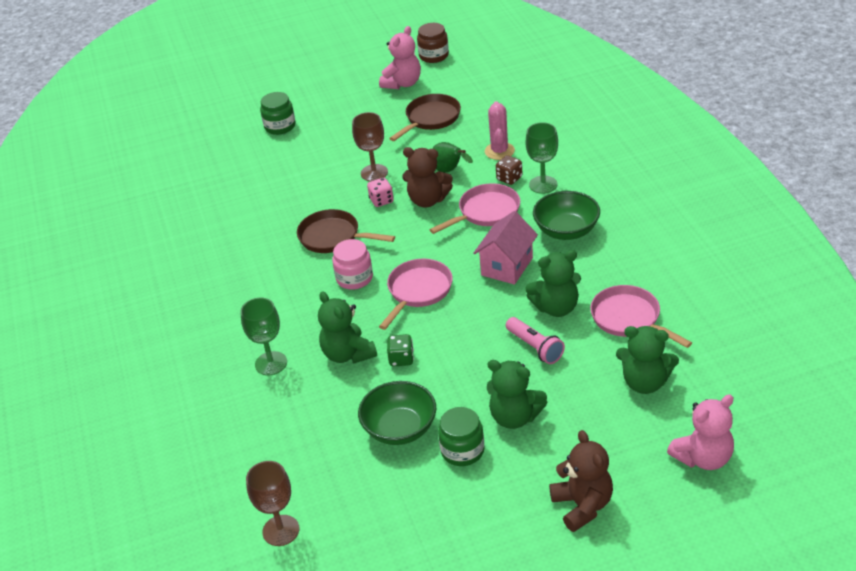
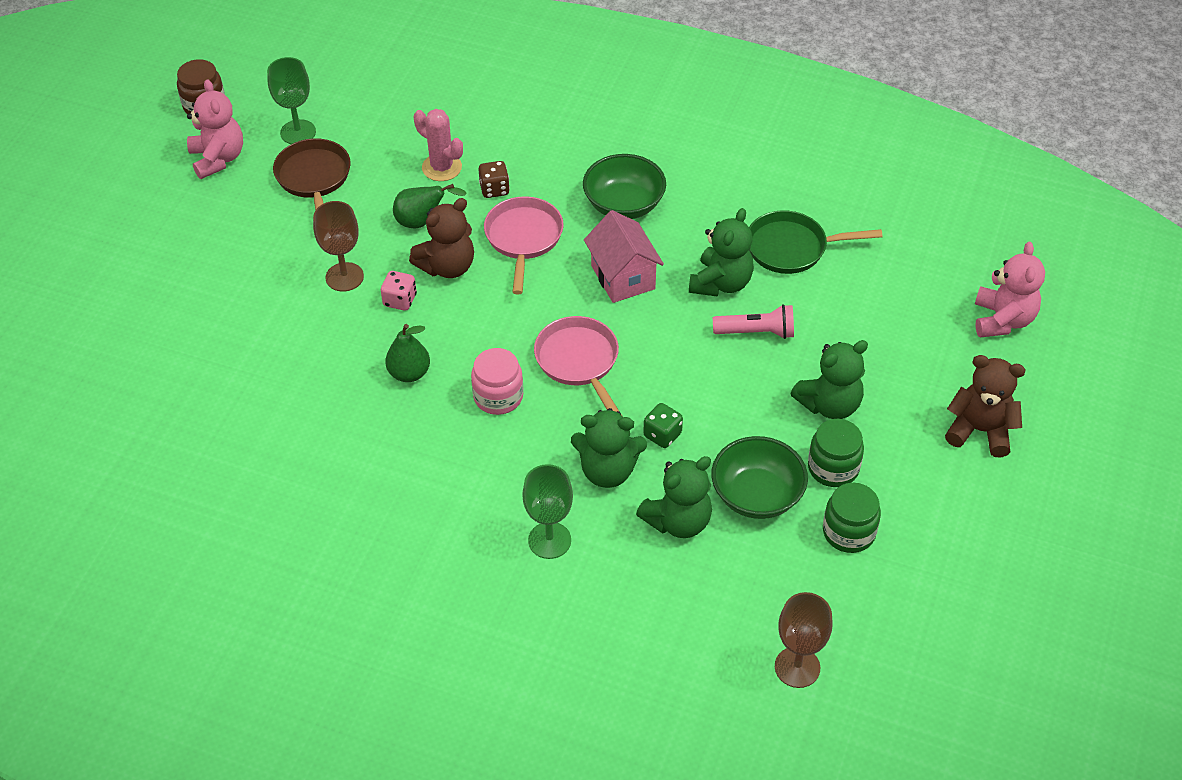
camera: 55 degrees left, 10 degrees up
green jar [260,92,296,135] -> green jar moved to [823,483,881,553]
brown pan [297,209,395,253] -> green pear [385,324,430,382]
green goblet [526,122,558,194] -> green goblet moved to [267,57,316,144]
pink pan [590,285,692,348] -> green pan [749,210,882,274]
green teddy bear [616,326,679,394] -> green teddy bear moved to [636,456,712,538]

